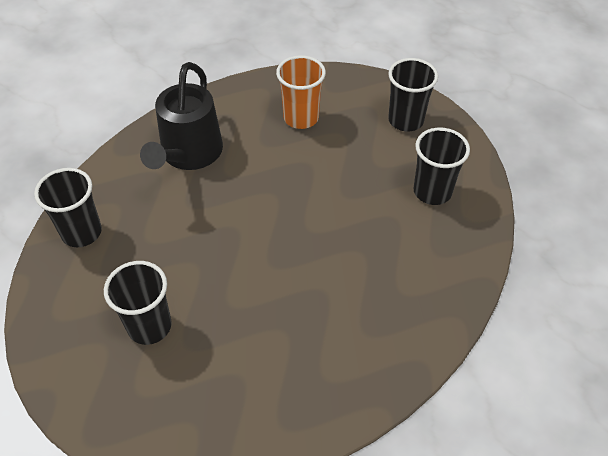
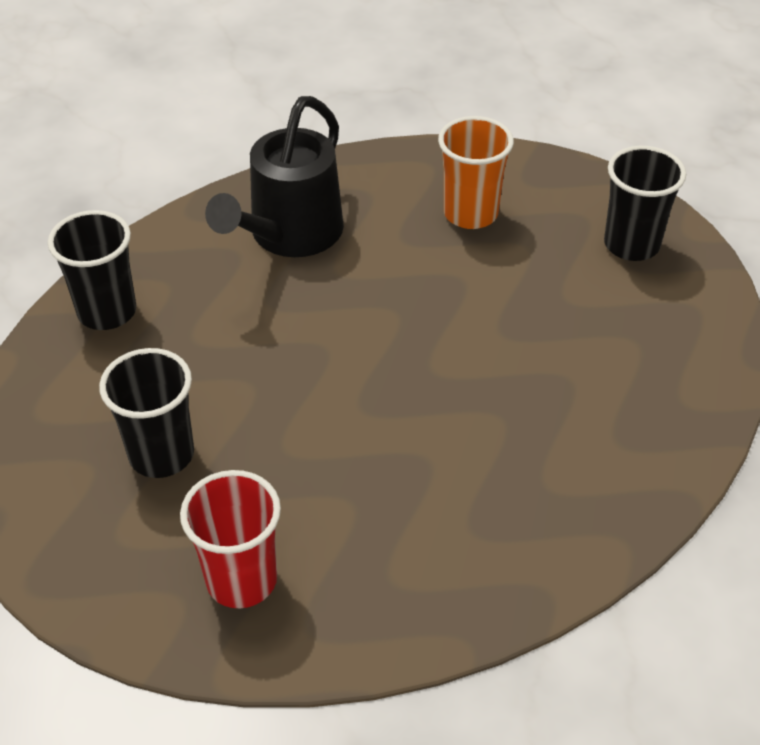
camera: 15 degrees right, 5 degrees down
black cup [414,128,470,205] -> none
none -> red cup [180,470,281,608]

